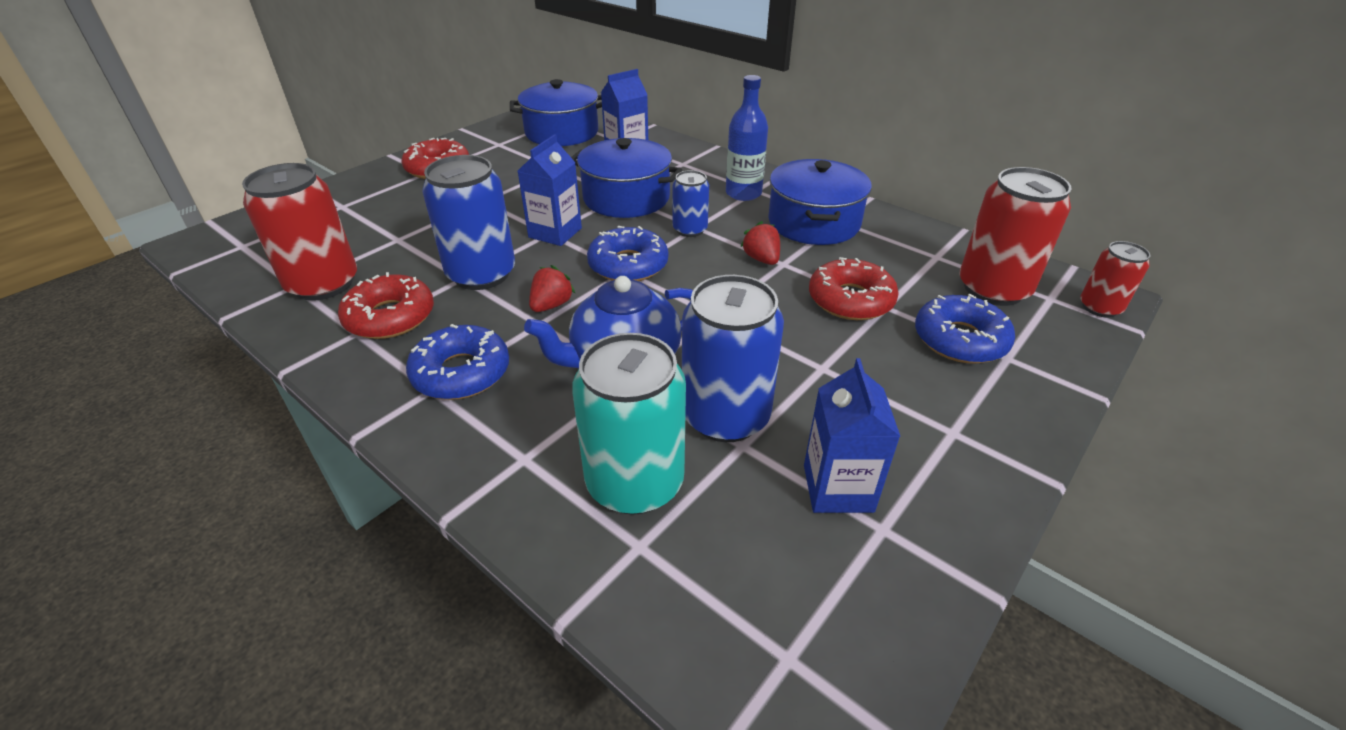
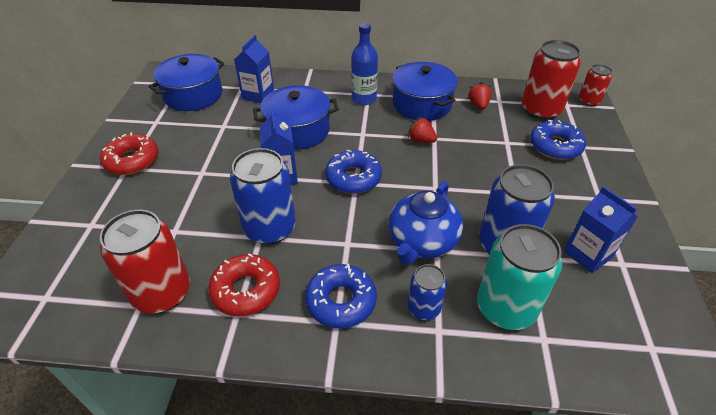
camera: 35 degrees left, 5 degrees up
red strawberry [529,265,576,312] -> red strawberry moved to [468,82,492,110]
blue can [673,170,709,237] -> blue can moved to [408,264,447,320]
red donut [809,257,899,320] -> none

